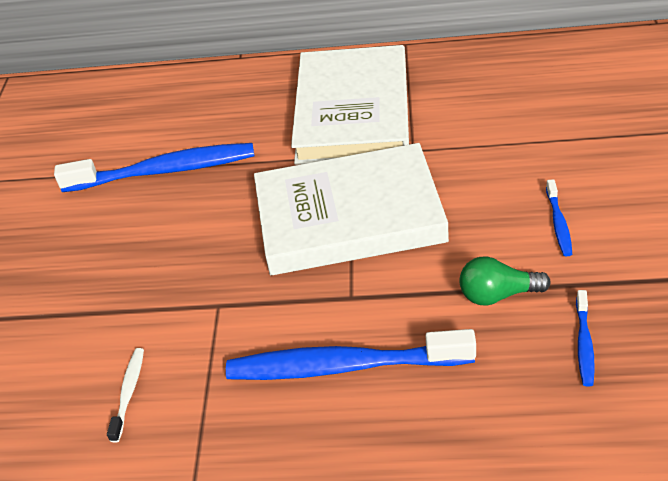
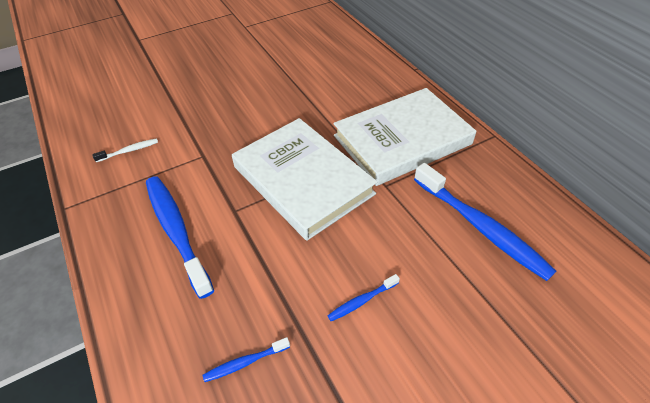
camera: 55 degrees right, 5 degrees up
blue toothbrush [54,143,254,192] -> blue toothbrush moved to [414,163,556,281]
green light bulb [459,257,551,306] -> none

